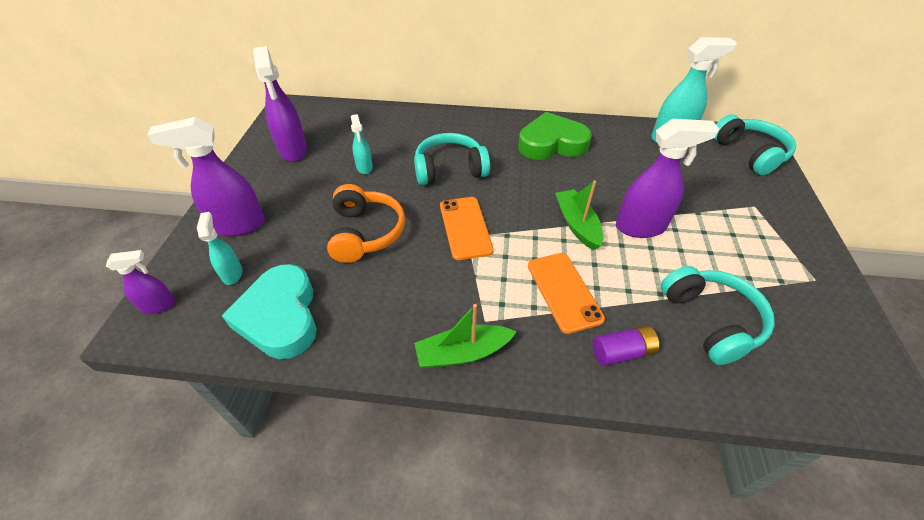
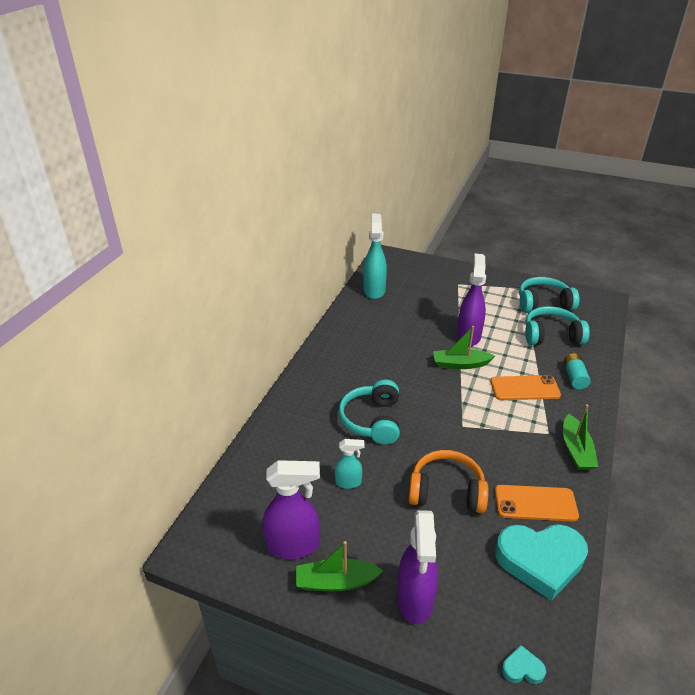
camera: 75 degrees left, 10 degrees down
purple spray bottle [106,250,175,314] -> turquoise heart [502,645,546,684]
turquoise spray bottle [197,212,242,285] -> none
orange phone [440,197,494,260] -> orange phone moved to [495,485,579,522]
green heart [518,112,592,160] -> none
purple battery [593,325,659,366] -> turquoise battery [563,353,591,389]
turquoise headphones [714,114,796,175] -> turquoise headphones moved to [519,277,579,313]
none -> green boat [296,541,383,591]

